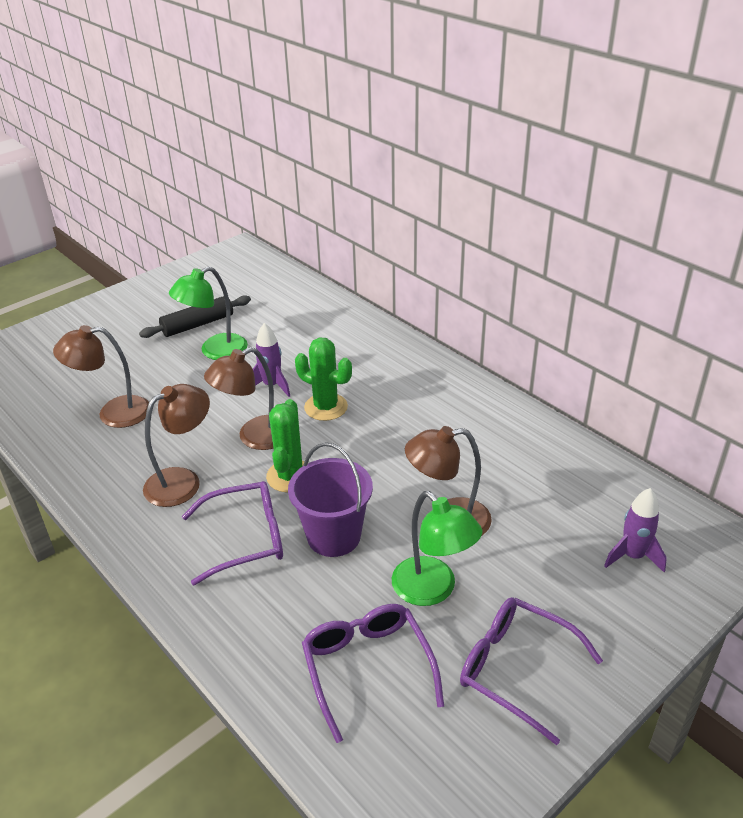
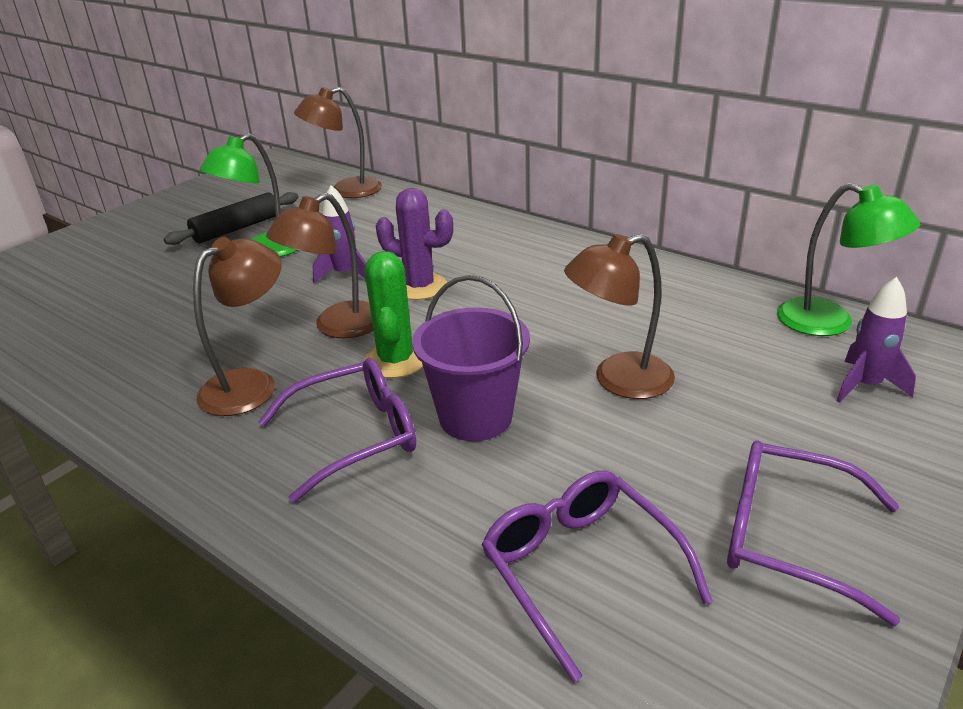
camera: 10 degrees left, 5 degrees down
brown lamp [53,325,149,428] -> brown lamp moved to [294,87,382,198]
green cactus [295,337,352,421] -> purple cactus [376,188,453,300]
green lamp [392,491,482,606] -> green lamp moved to [777,183,921,336]

